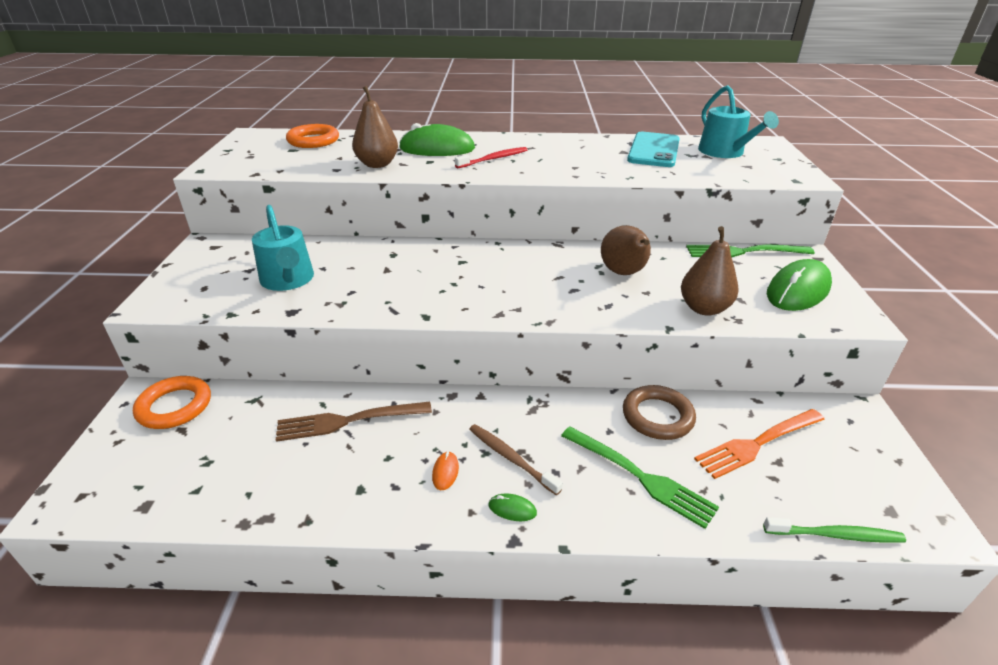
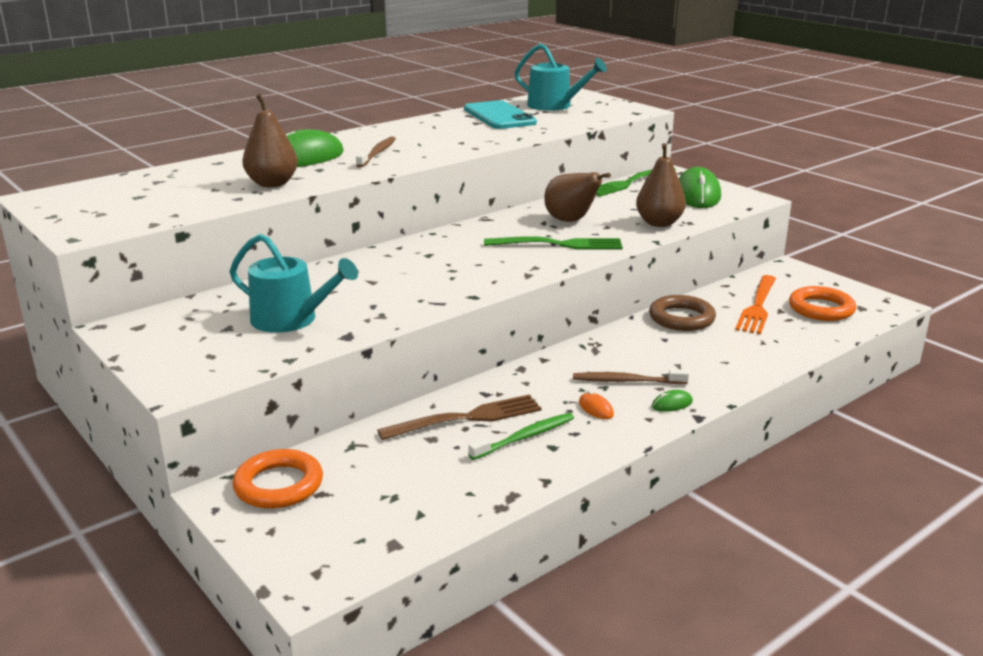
camera: 40 degrees left, 10 degrees down
brown fork [276,402,432,442] -> brown fork turned 150 degrees counterclockwise [377,395,542,440]
orange ring [286,124,339,148] -> orange ring moved to [789,286,856,321]
red toothbrush [455,147,527,169] -> brown toothbrush [356,137,396,168]
green fork [561,427,719,529] -> green fork moved to [484,236,623,250]
green toothbrush [763,517,906,543] -> green toothbrush moved to [468,413,574,460]

